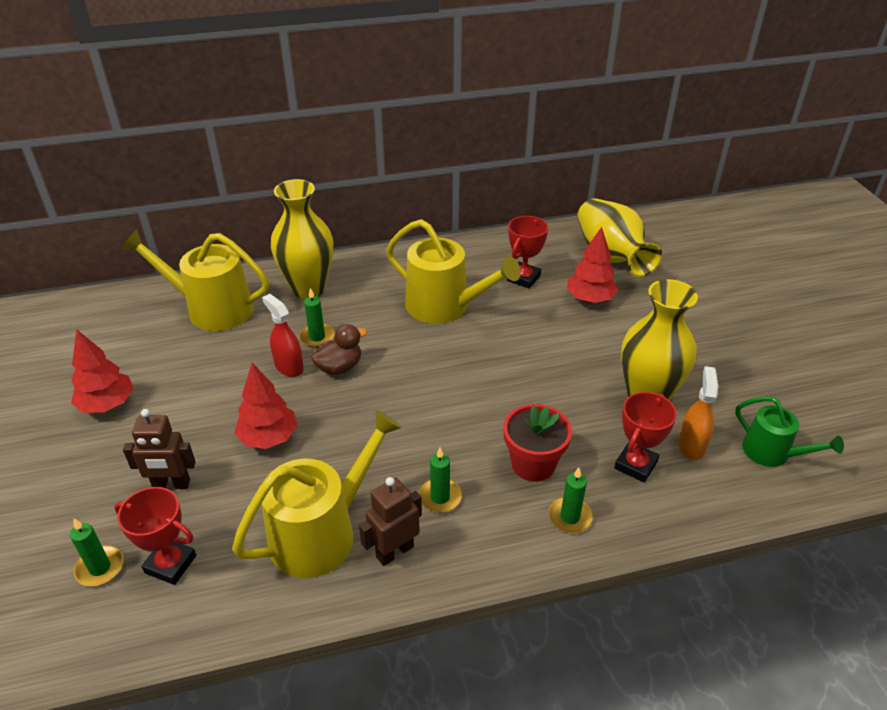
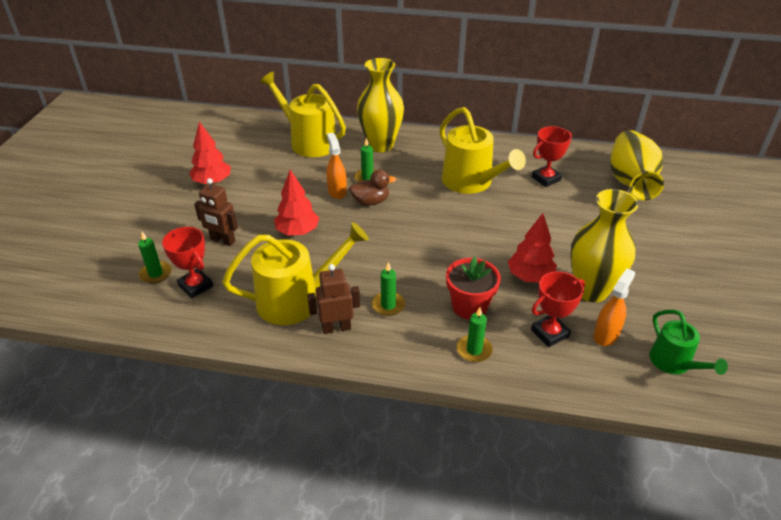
camera: 25 degrees right, 0 degrees up
red spray bottle [262,294,304,377] -> orange spray bottle [326,133,347,199]
red tree [567,227,618,303] -> red tree moved to [508,213,557,283]

